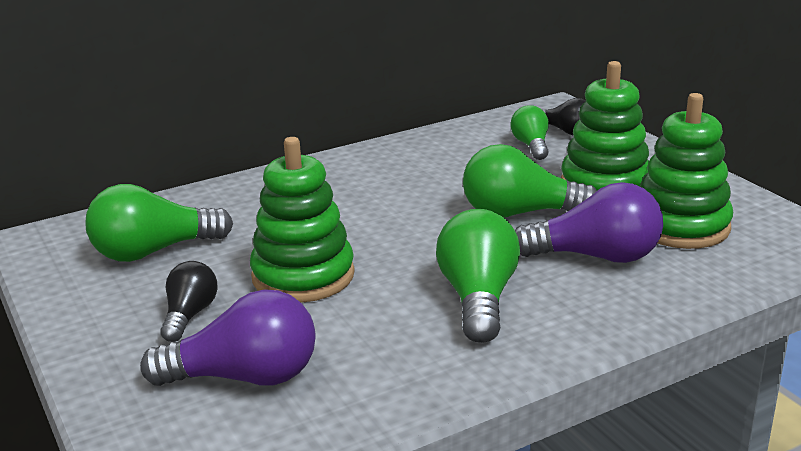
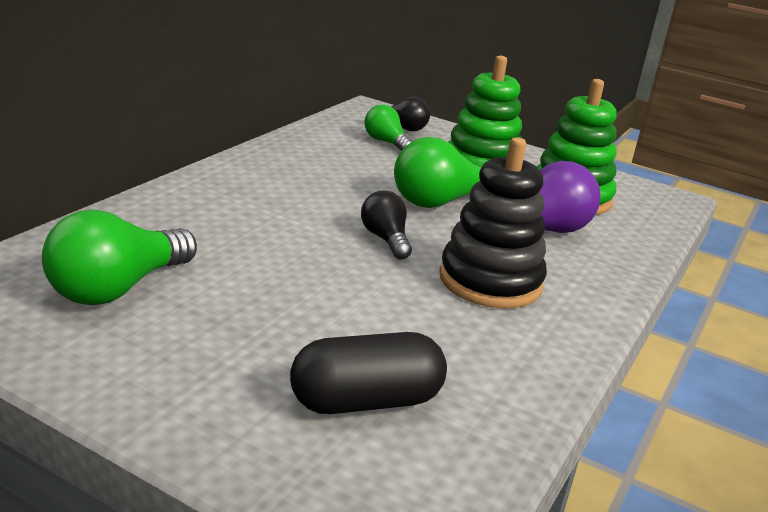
camera: 35 degrees left, 0 degrees up
purple light bulb [140,290,316,386] -> black capsule [290,332,447,414]
black light bulb [160,261,218,342] -> black light bulb moved to [361,190,412,260]
green stacking toy [250,137,355,302] -> none
green light bulb [436,209,520,343] -> black stacking toy [439,137,547,309]

